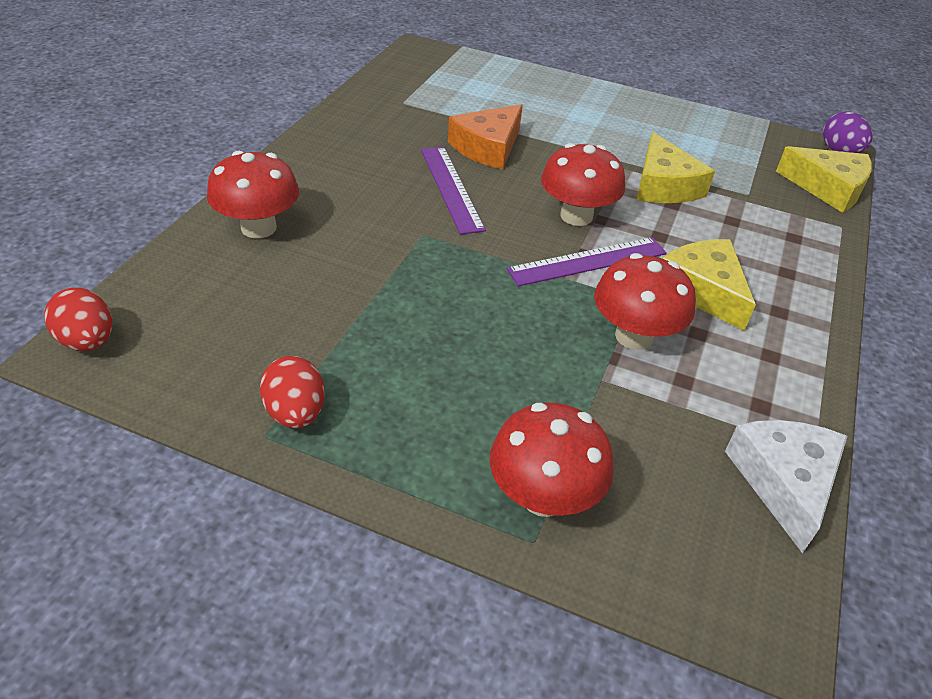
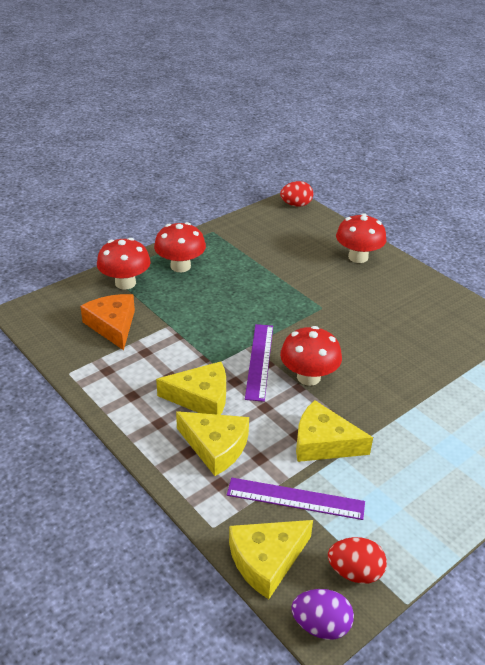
camera: 120 degrees right, 5 degrees down
red egg [260,356,325,429] -> red egg moved to [328,537,387,584]
purple ruler [421,147,486,235] -> purple ruler moved to [227,478,365,520]
orange cheese [448,104,523,169] -> orange cheese moved to [80,294,135,350]
red mushroom [594,253,696,350] -> red mushroom moved to [154,222,206,272]
white cheese [725,420,848,554] -> none
none -> yellow cheese [176,411,249,476]

